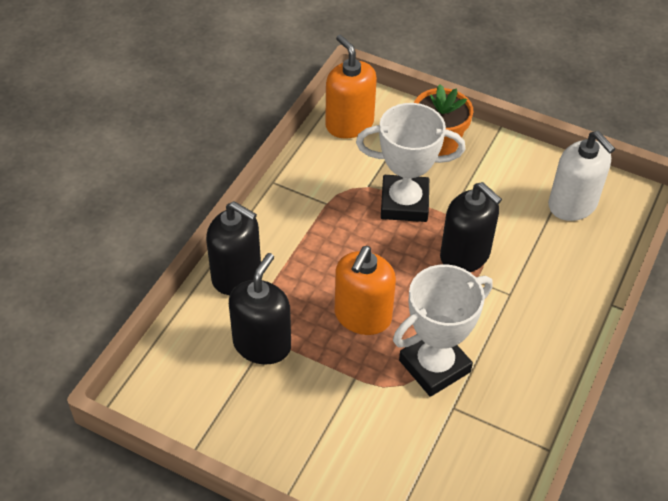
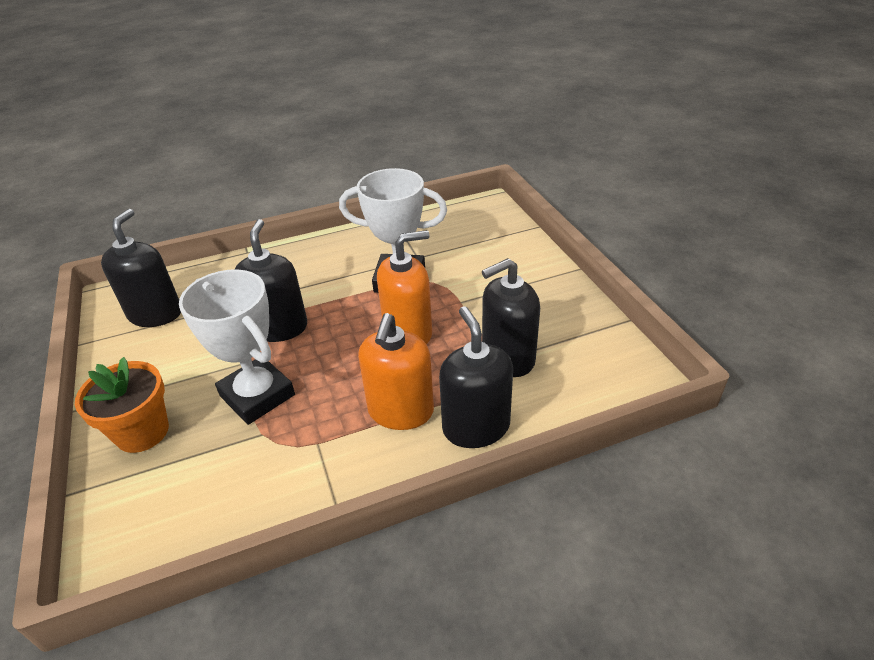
camera: 135 degrees left, 10 degrees down
orange soap dispenser [325,35,377,138] -> orange soap dispenser moved to [358,313,434,430]
white soap dispenser [548,131,615,221] -> black soap dispenser [101,209,181,327]

